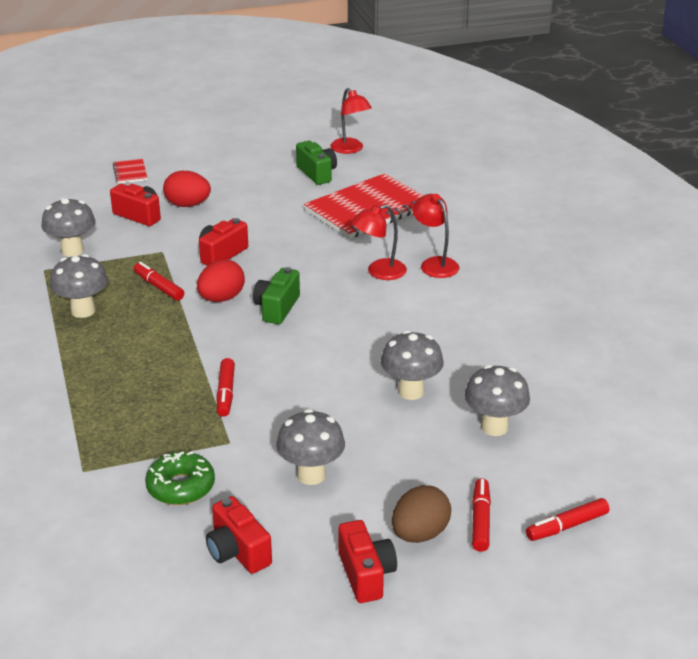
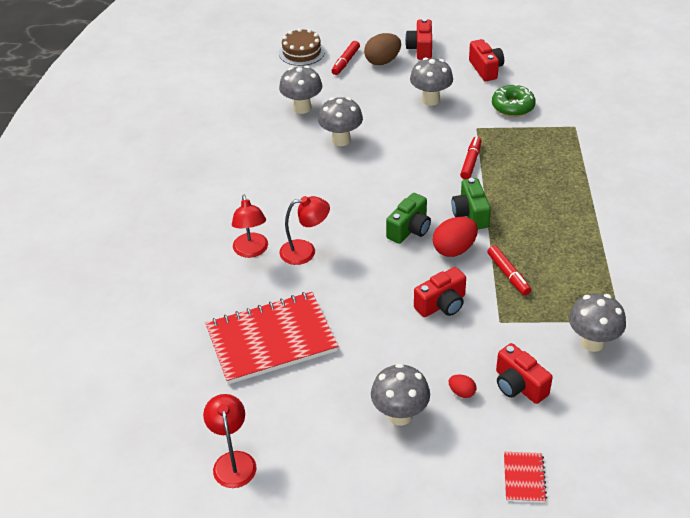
camera: 160 degrees left, 10 degrees up
grey mushroom [50,254,108,318] -> grey mushroom moved to [371,363,430,426]
red egg [163,171,211,207] -> red egg [449,374,476,398], size x0.52
green camera [296,141,337,185] -> green camera moved to [451,178,491,229]
red marker [526,498,610,541] -> brown cake [279,28,325,66]

